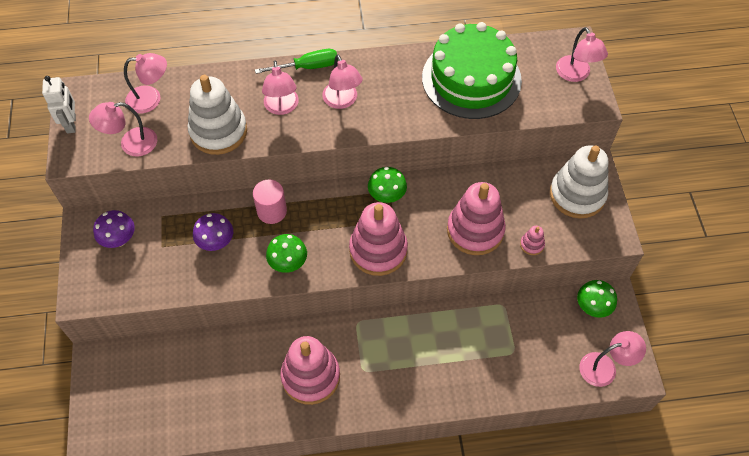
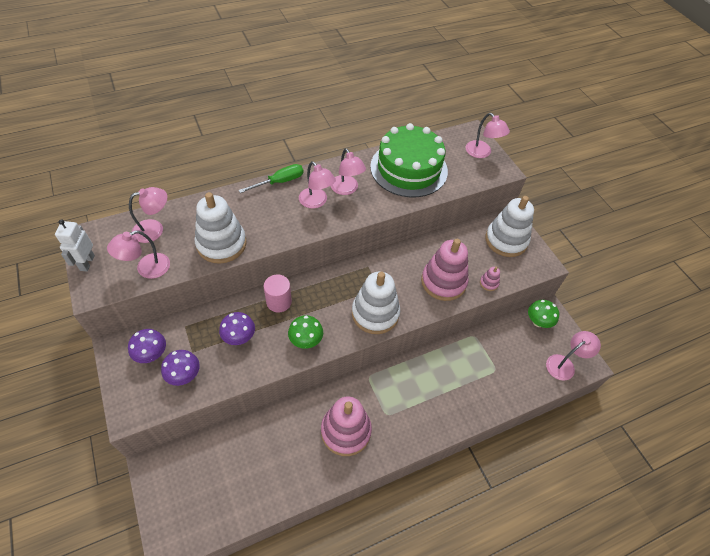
camera: 20 degrees left, 5 degrees down
white robot [42,76,76,134] -> white robot turned 150 degrees counterclockwise [55,219,95,271]
pink lamp [262,61,299,115] -> pink lamp moved to [331,148,366,195]
pink stacking toy [349,202,408,276] -> white stacking toy [352,272,400,334]
green mushroom [368,167,407,203] -> none
none -> purple mushroom [161,350,200,386]

